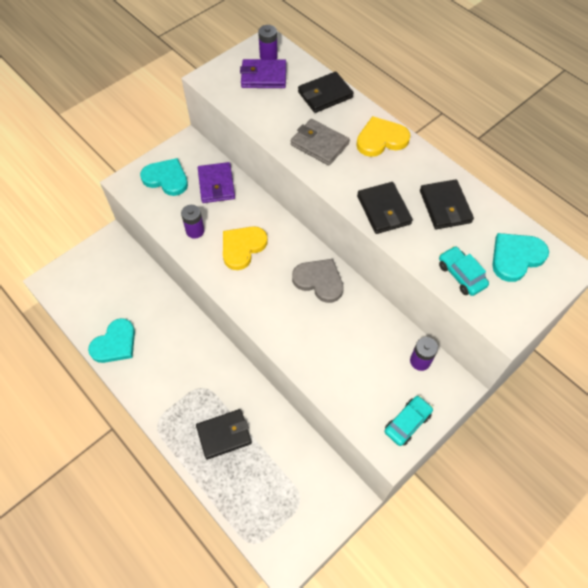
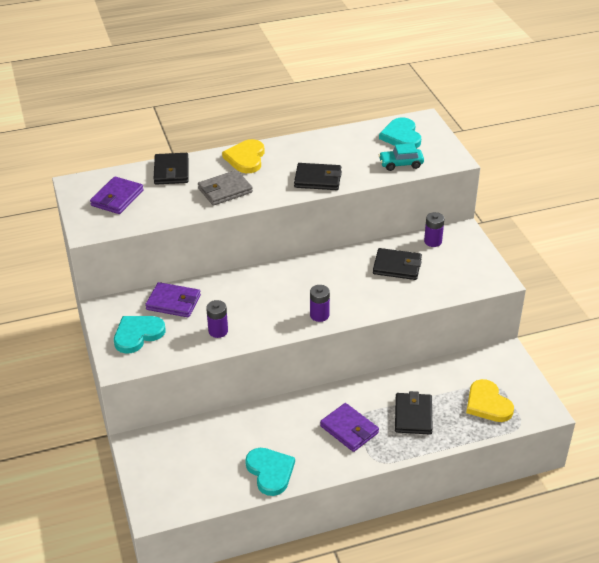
camera: 65 degrees left, 20 degrees down
yellow heart [223,226,268,270] -> yellow heart moved to [466,379,514,422]
purple battery [258,25,278,59] -> purple battery moved to [310,285,330,322]
grey heart [292,259,344,303] -> none
turquoise car [384,395,433,446] -> none
black wallet [420,179,474,229] -> black wallet moved to [373,248,422,280]
none -> purple wallet [320,403,379,452]

